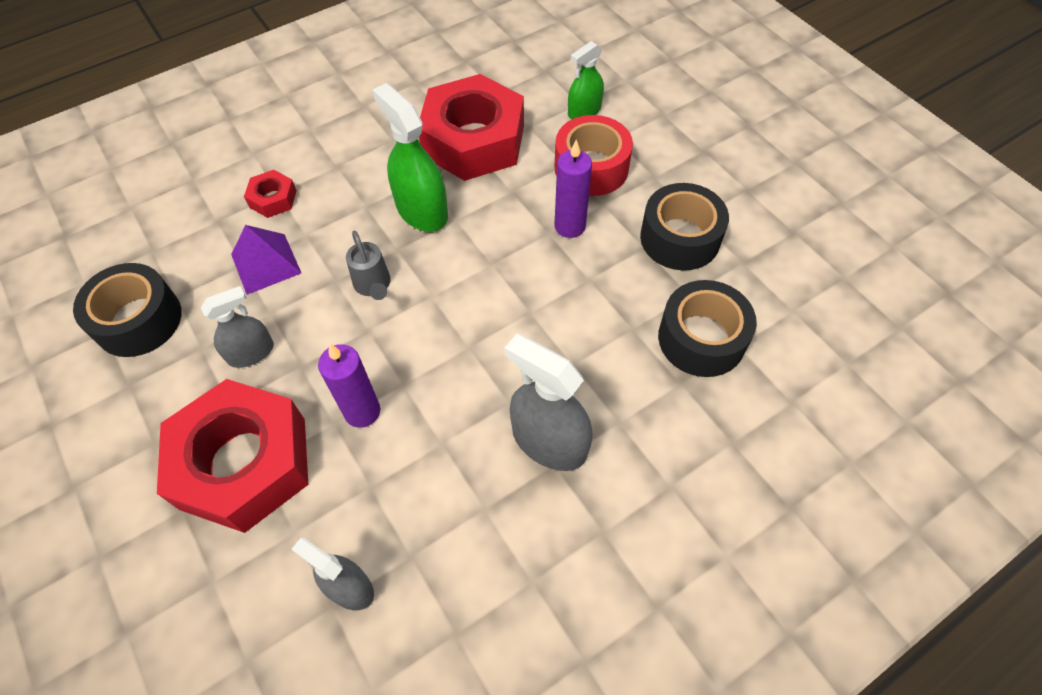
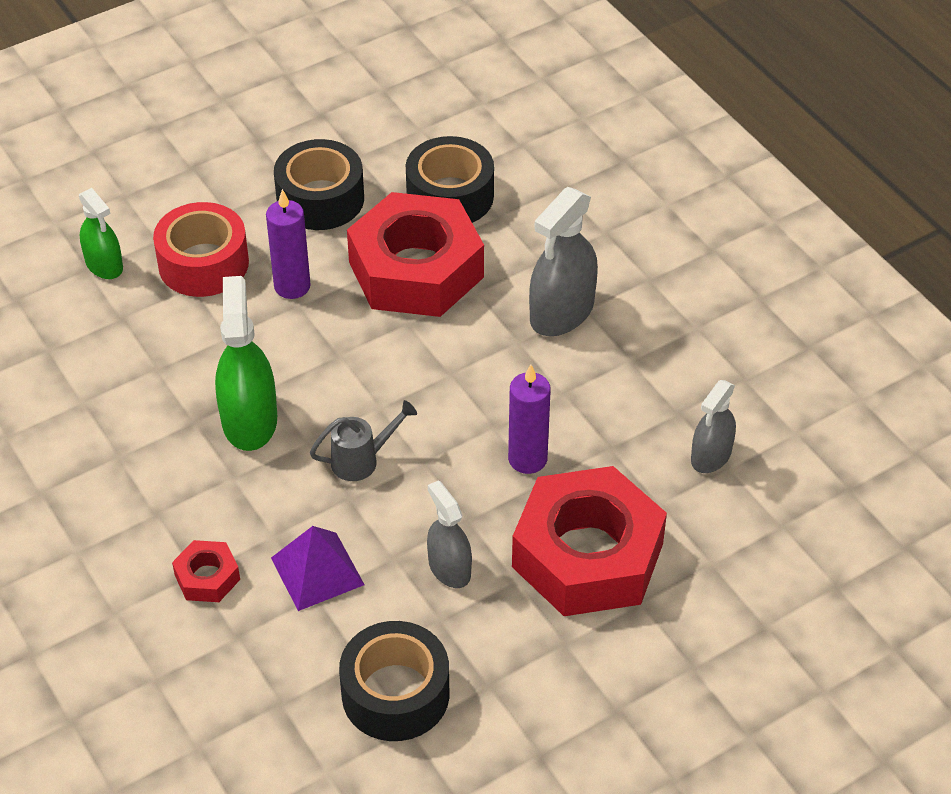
camera: 90 degrees left, 10 degrees down
green spray bottle [372,83,448,232] -> green spray bottle turned 120 degrees clockwise [215,276,277,451]
red nut [419,74,524,181] -> red nut moved to [347,192,484,317]

